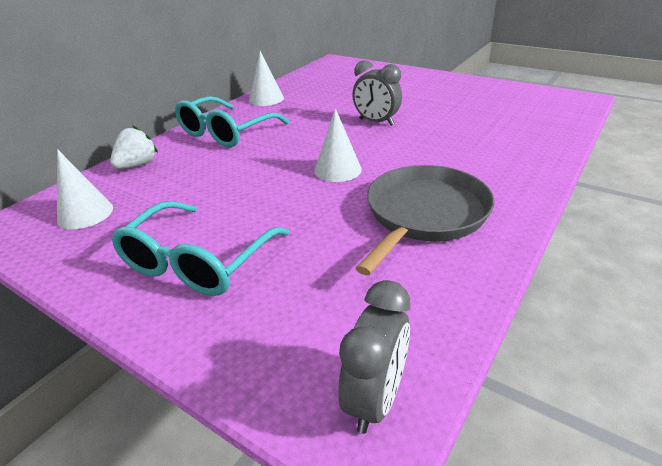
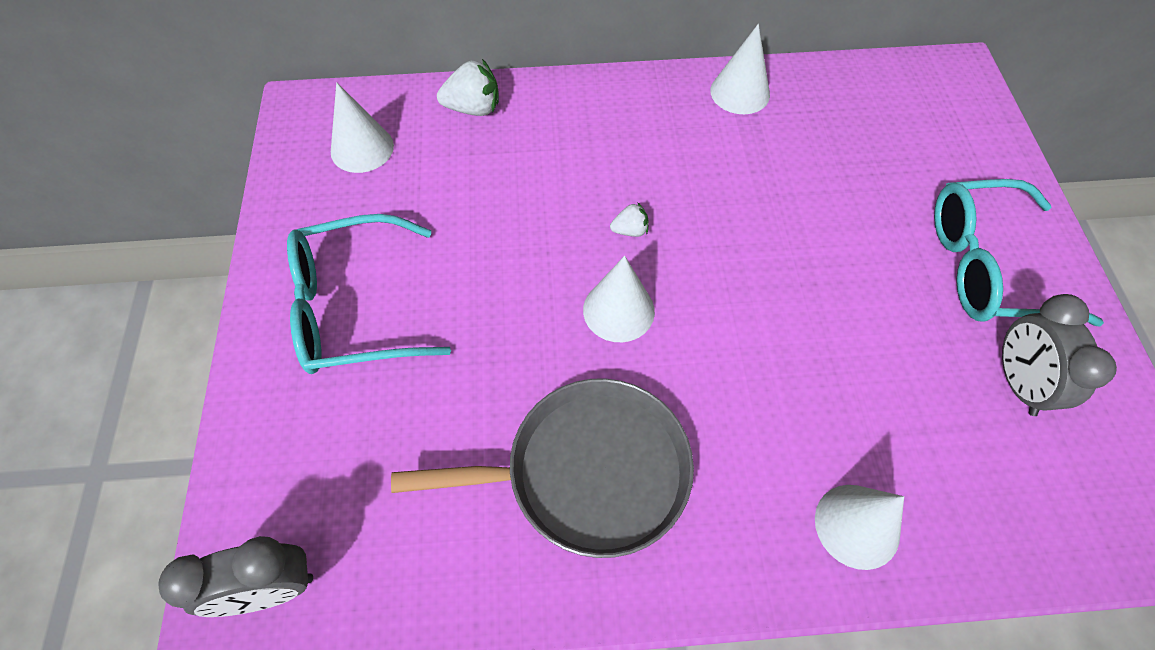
camera: 50 degrees right, 25 degrees up
turquoise glasses [175,96,289,148] -> turquoise glasses moved to [934,179,1104,326]
grey clock [352,60,402,126] -> grey clock moved to [1002,294,1117,416]
none -> white strawberry [610,202,649,237]
none -> white cone [815,485,904,570]

